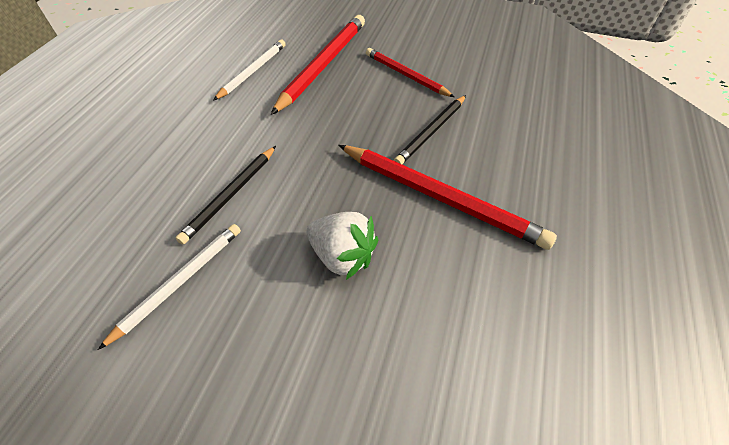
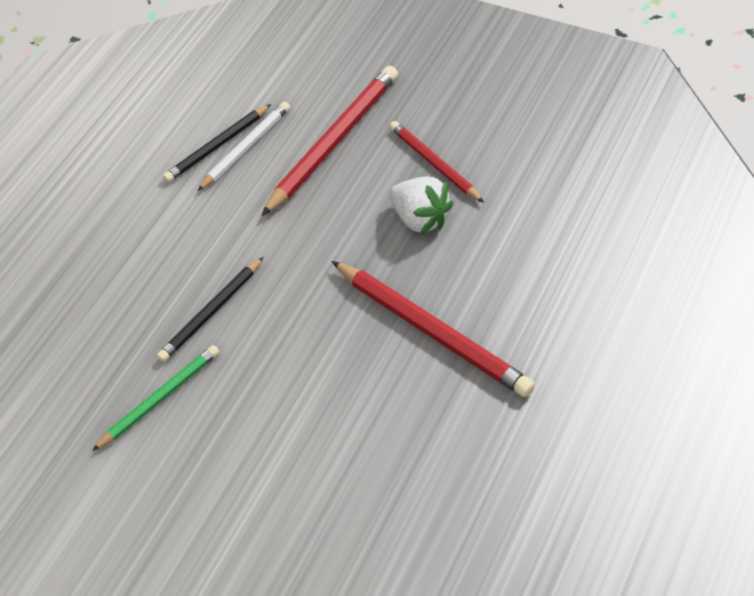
camera: 15 degrees right, 0 degrees up
white pencil [98,224,241,350] -> green pencil [92,345,219,451]
white strawberry [307,212,378,280] -> white strawberry moved to [390,176,453,235]
black pencil [394,95,466,164] -> black pencil moved to [163,104,271,182]

